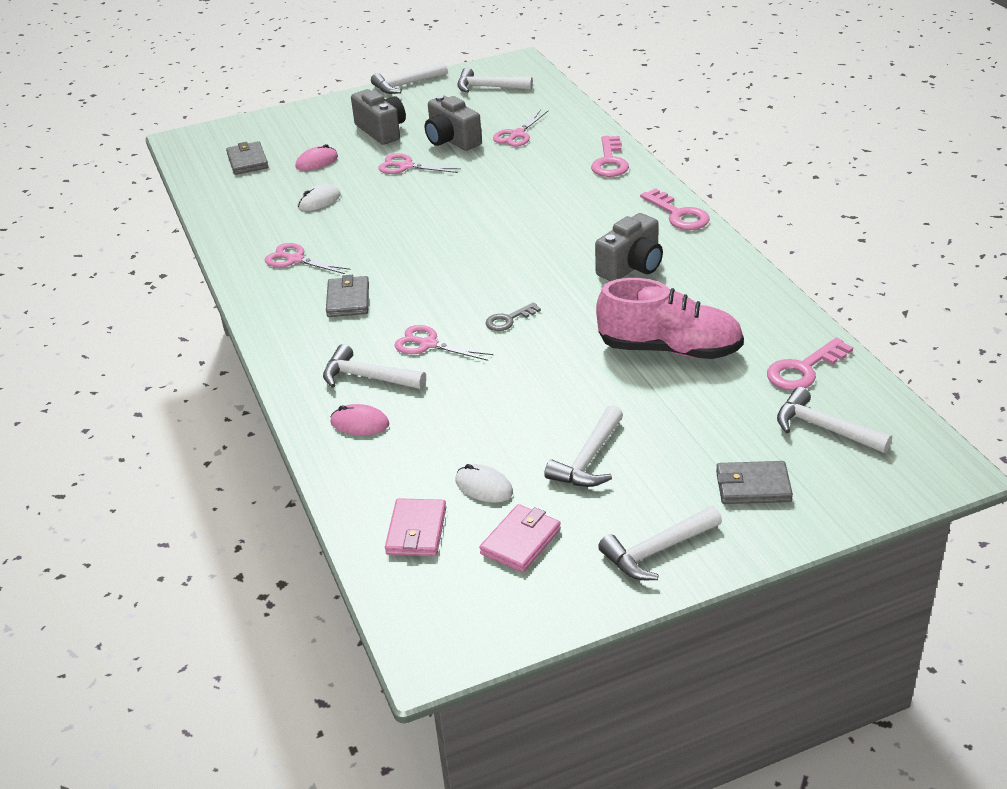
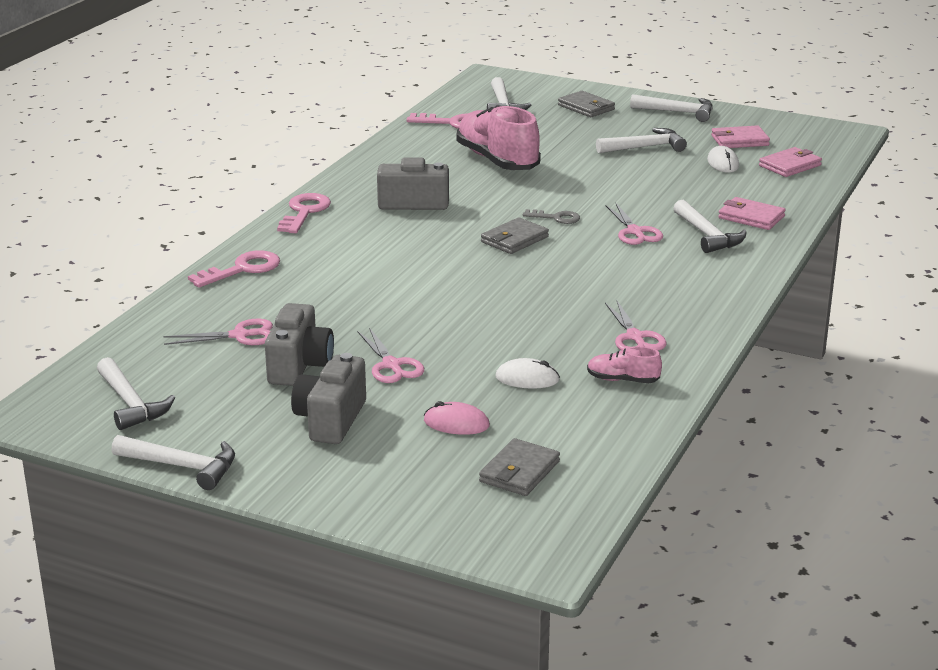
camera: 135 degrees left, 10 degrees down
grey wallet [326,275,369,317] -> grey wallet moved to [481,217,549,254]
pink mouse [330,404,389,435] -> pink wallet [718,197,786,230]
none -> pink shoe [587,346,662,383]

